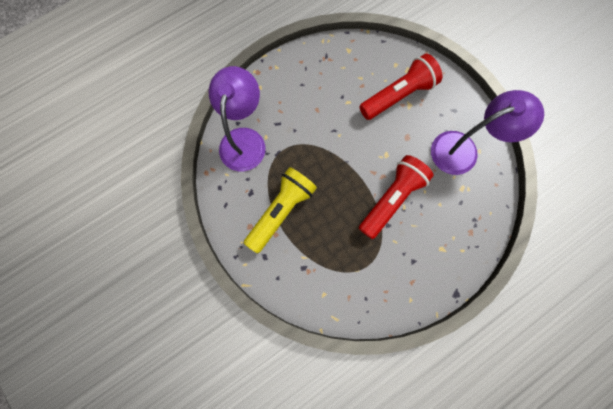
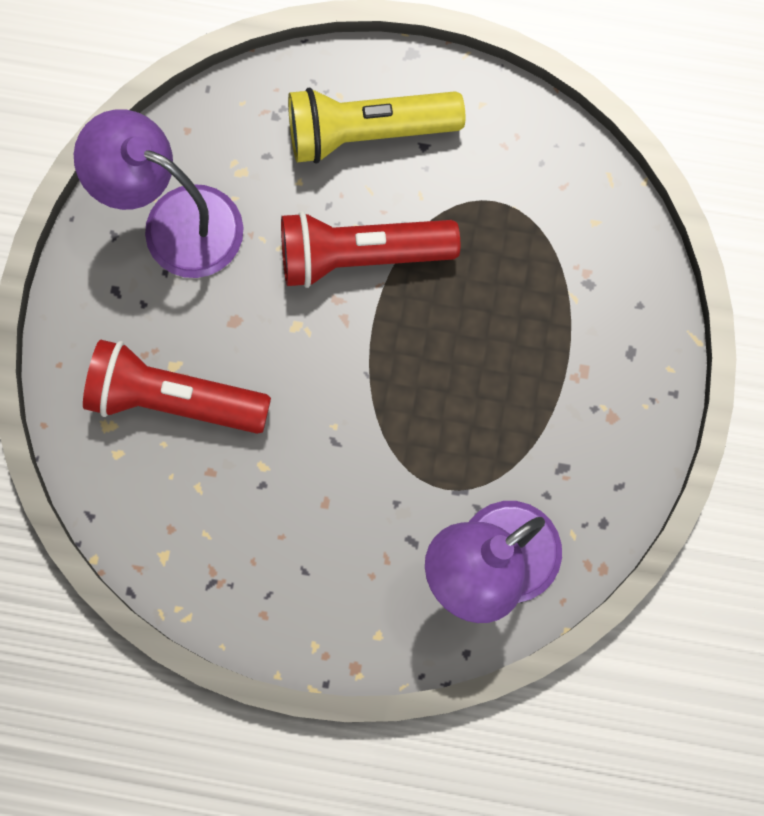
camera: 135 degrees left, 0 degrees up
yellow flashlight [244,167,317,253] -> yellow flashlight moved to [288,88,465,164]

